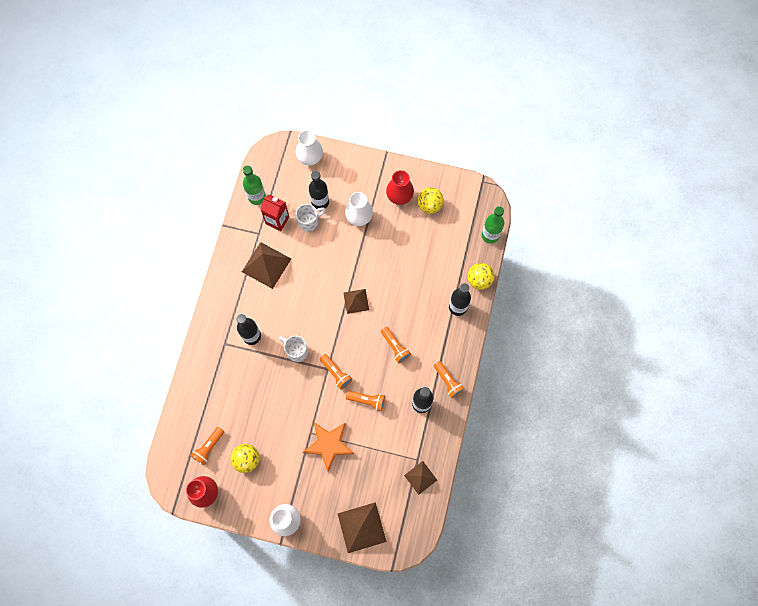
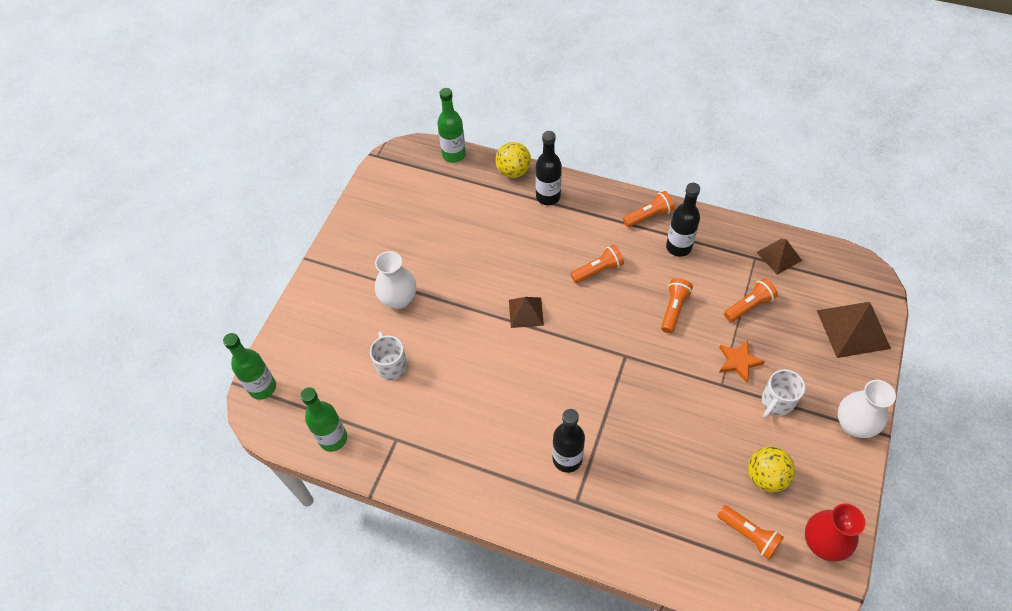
camera: 80 degrees left, 15 degrees down
brown pyramid [242,242,291,289] -> none
red carton [260,194,289,231] -> none
white mug [279,336,308,362] -> white mug moved to [762,369,805,418]
white vase [296,130,323,165] -> none
orange star [303,422,354,472] -> orange star [719,340,765,383], size x0.62
black bottle [309,171,329,209] -> none
orange flashlight [320,354,353,390] -> orange flashlight moved to [724,278,778,322]
red vase [386,170,414,205] -> none
yellow ball [417,187,444,214] -> none
none -> green bottle [223,333,276,400]

